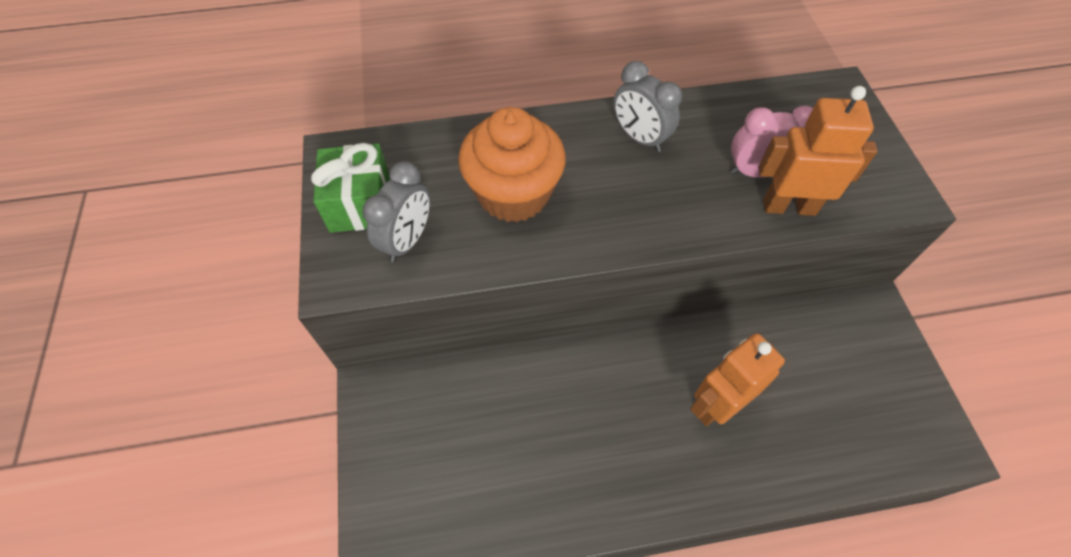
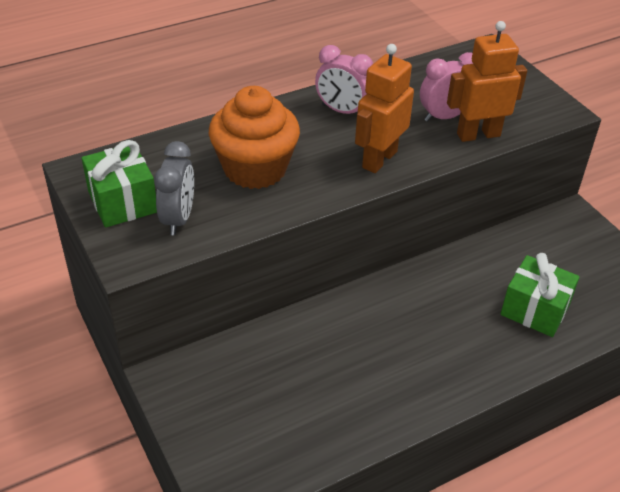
camera: 20 degrees left, 15 degrees down
grey clock [613,61,682,152] -> pink clock [315,45,373,114]
orange robot [690,333,785,426] -> orange robot moved to [355,44,414,173]
none -> green gift [501,253,580,337]

